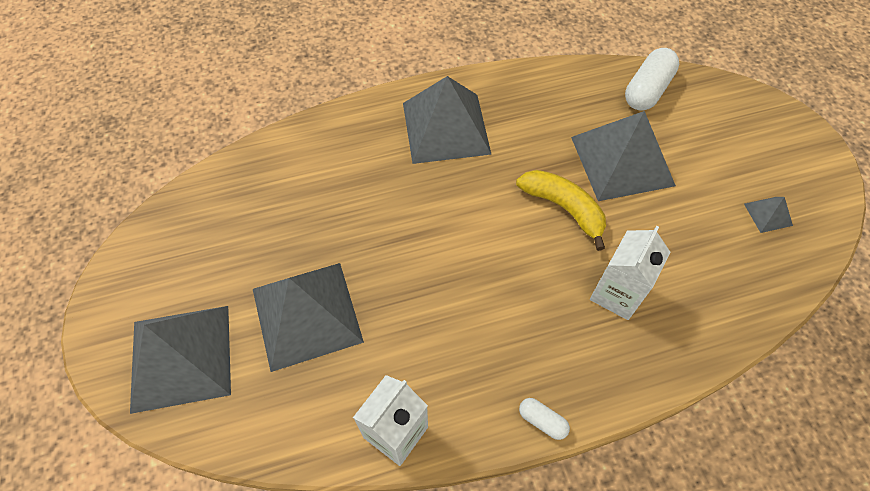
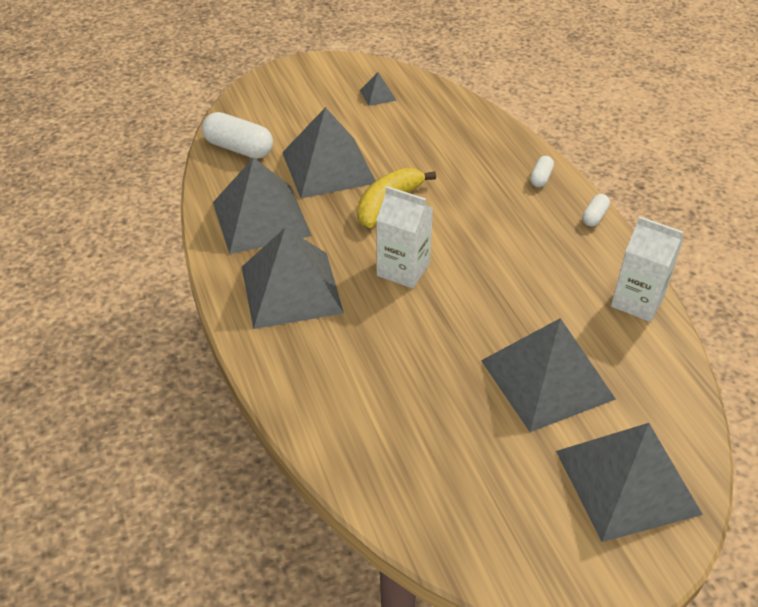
camera: 95 degrees left, 15 degrees down
white carton [590,226,670,320] -> white carton moved to [376,186,433,288]
none -> grey pyramid [213,157,312,254]
none -> white capsule [530,156,554,187]

